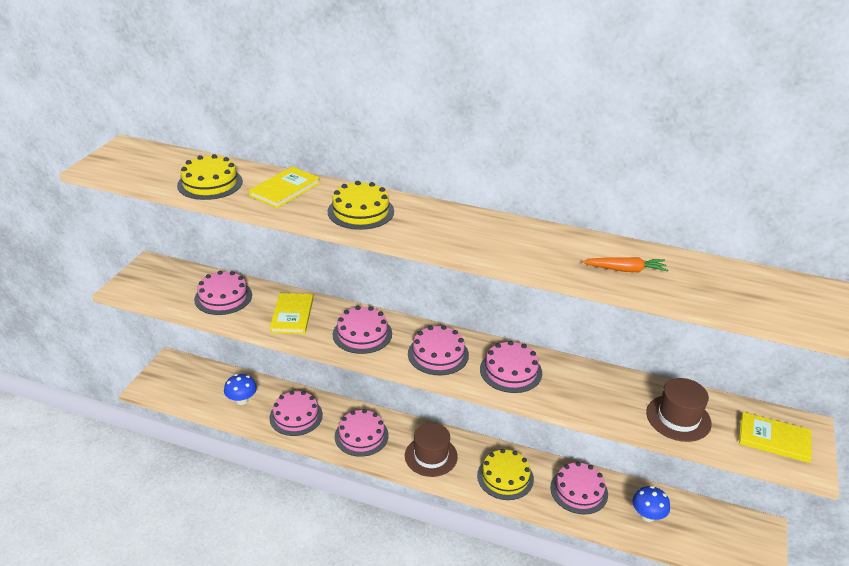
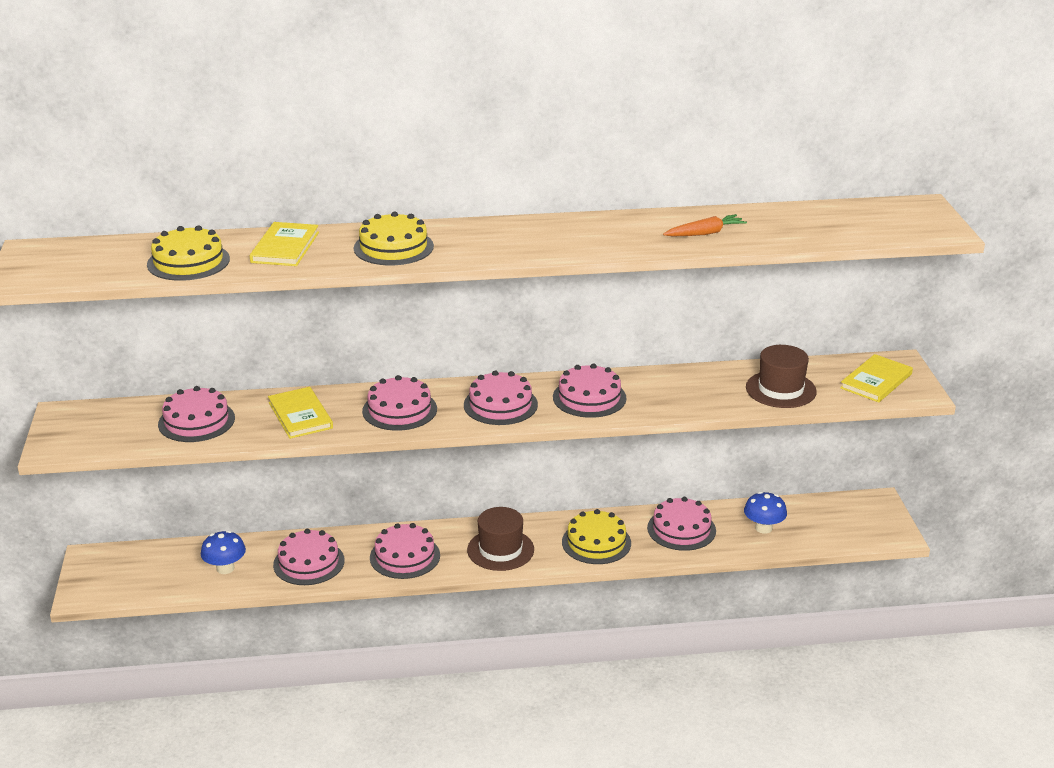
camera: 25 degrees left, 5 degrees down
yellow book [739,412,812,463] -> yellow book turned 45 degrees counterclockwise [840,354,913,403]

